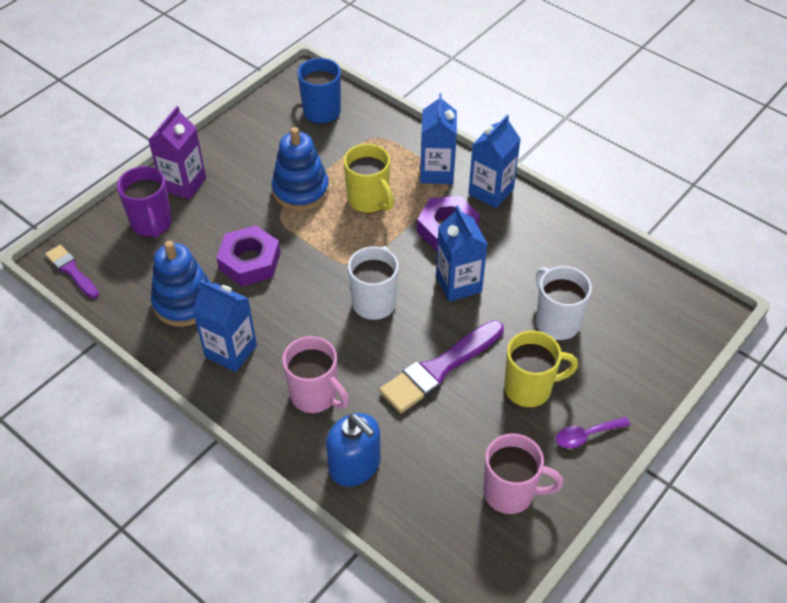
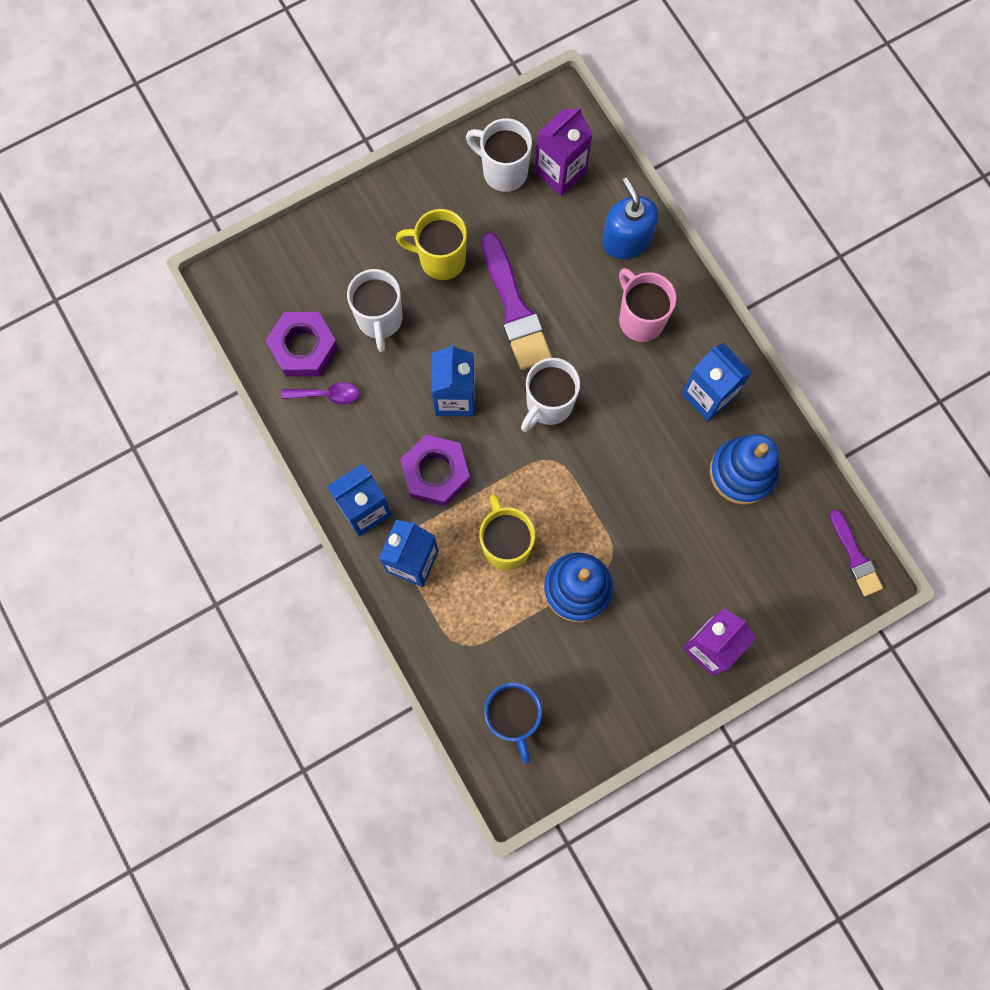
camera: 160 degrees left, 25 degrees up
purple mug [117,166,172,238] -> none
purple nut [216,226,281,286] -> purple nut moved to [266,312,338,377]
purple brush [380,320,504,413] -> purple brush turned 90 degrees clockwise [481,232,552,370]
pink mug [483,433,564,514] -> white mug [466,118,532,192]
purple spoon [556,417,630,448] -> purple spoon moved to [282,382,359,404]
none -> purple carton [535,107,593,196]

